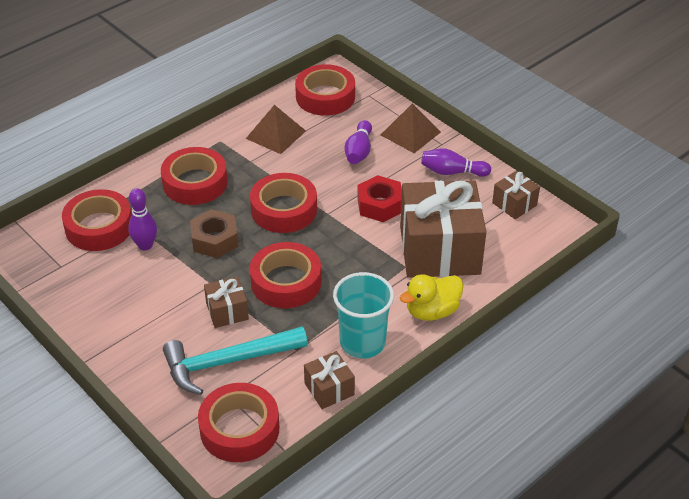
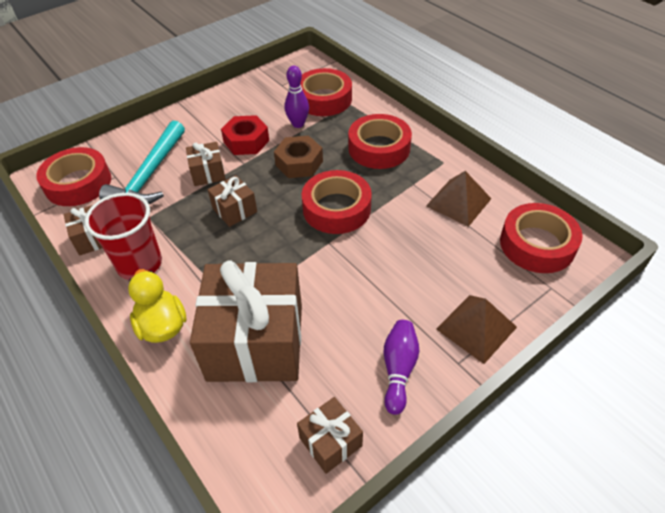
camera: 95 degrees right, 5 degrees up
turquoise hammer [163,327,308,395] -> turquoise hammer turned 150 degrees counterclockwise [99,121,185,204]
red tape [250,242,322,308] -> brown gift [208,175,257,227]
turquoise cup [333,272,394,358] -> red cup [84,193,162,280]
purple bowling pin [345,120,372,164] -> none
red nut [357,175,402,222] -> red nut moved to [221,115,269,155]

